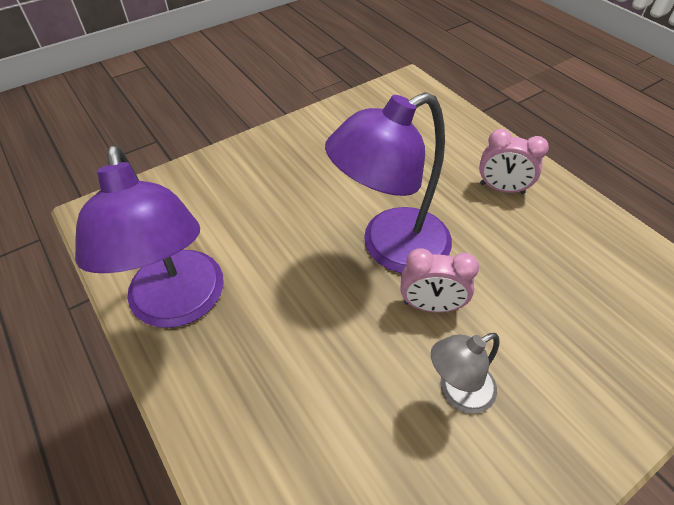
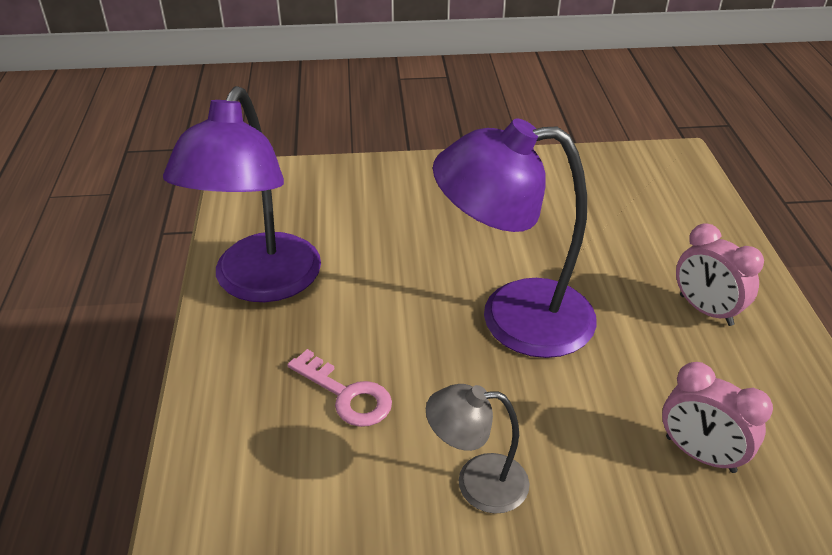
camera: 30 degrees right, 10 degrees down
pink clock [400,248,479,312] -> pink clock moved to [662,362,773,473]
none -> pink key [287,349,392,427]

